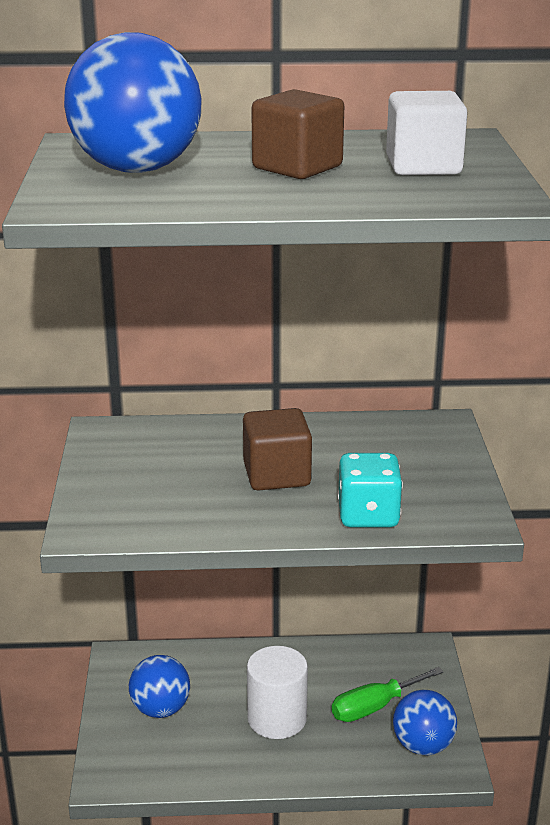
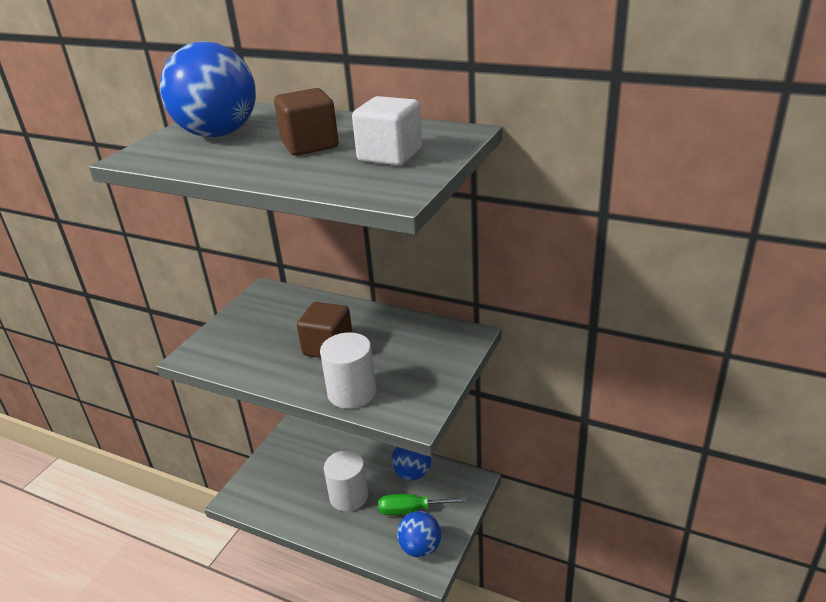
camera: 30 degrees right, 5 degrees up
blue ball [129,655,190,718] -> blue ball moved to [392,447,431,480]
turquoise dice [337,453,403,527] -> white cylinder [320,332,376,409]

